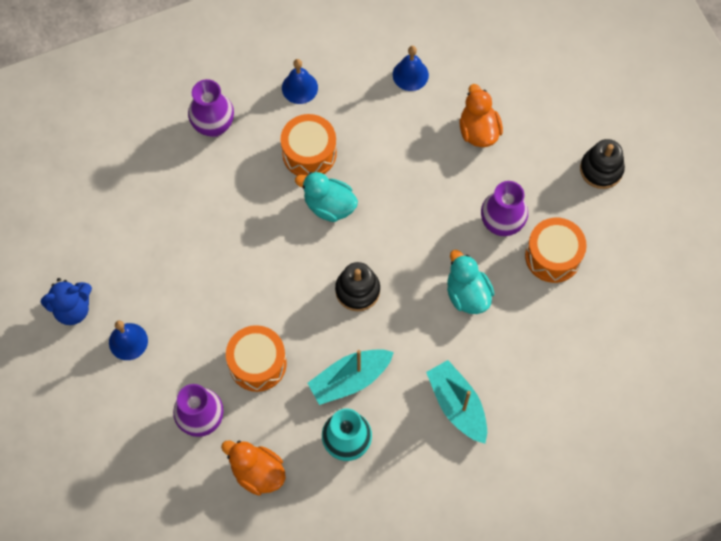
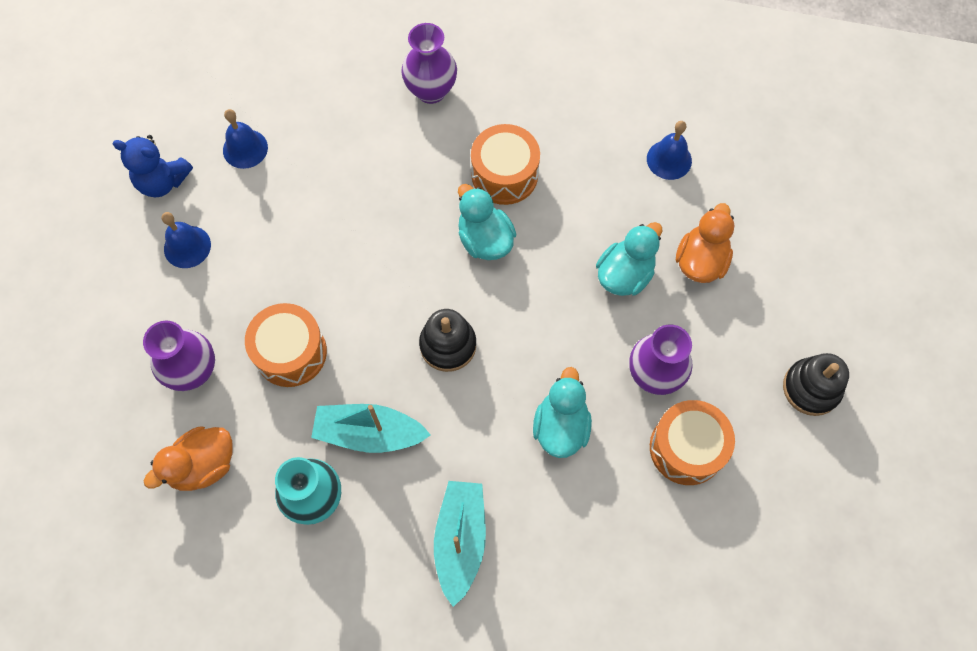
camera: 35 degrees right, 0 degrees up
orange duck [221,440,286,496] -> orange duck turned 105 degrees counterclockwise [144,427,232,491]
blue bell [282,59,318,104] -> blue bell moved to [223,109,268,169]
none -> turquoise duck [596,222,662,296]

